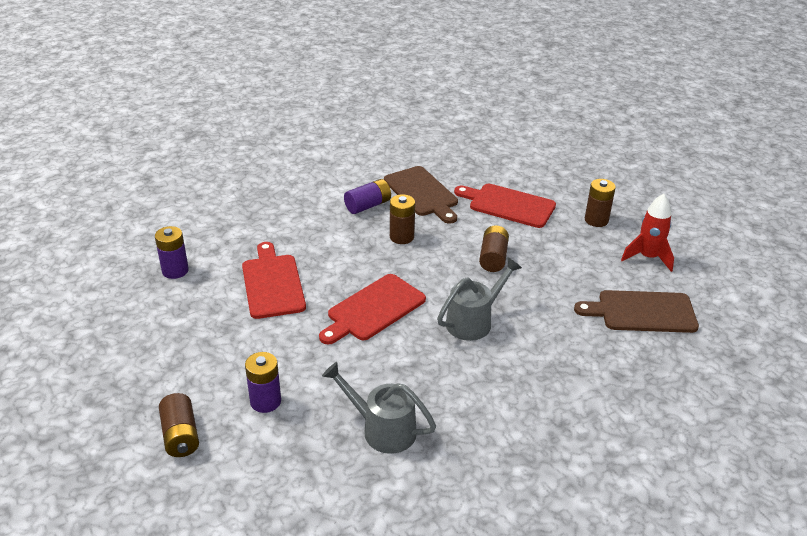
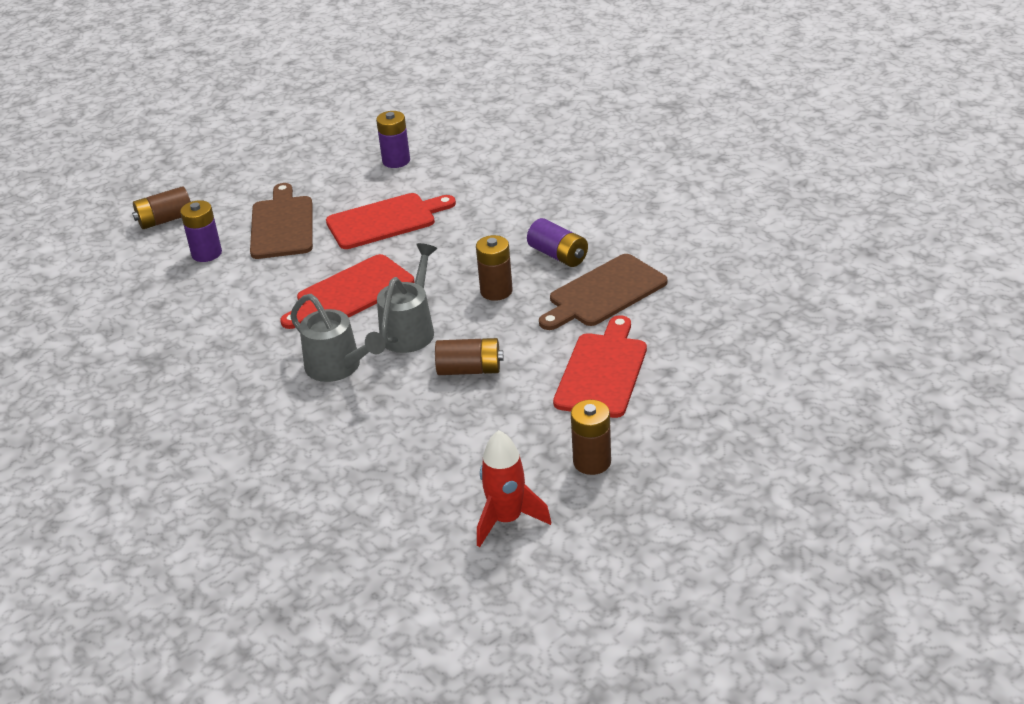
camera: 85 degrees right, 0 degrees up
red cutting board [319,274,426,344] -> red cutting board turned 75 degrees counterclockwise [280,254,415,329]
grey watering can [322,362,436,454] -> grey watering can moved to [377,243,437,353]
brown cutting board [574,290,699,333] -> brown cutting board moved to [250,183,313,259]

